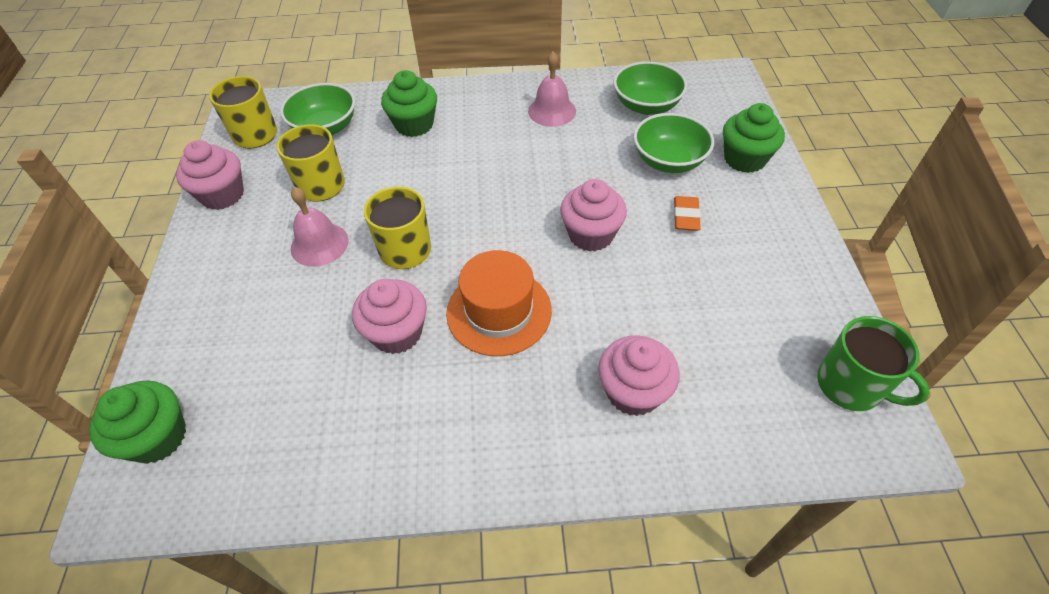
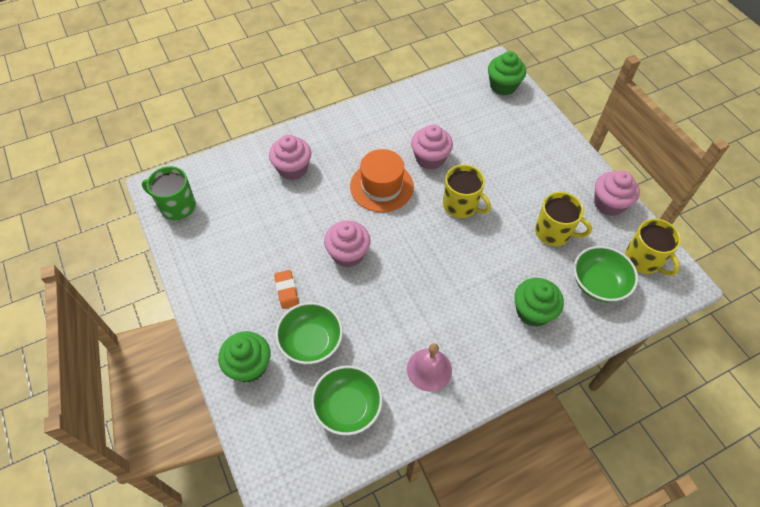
camera: 155 degrees right, 5 degrees up
pink bell [291,187,349,267] -> none

